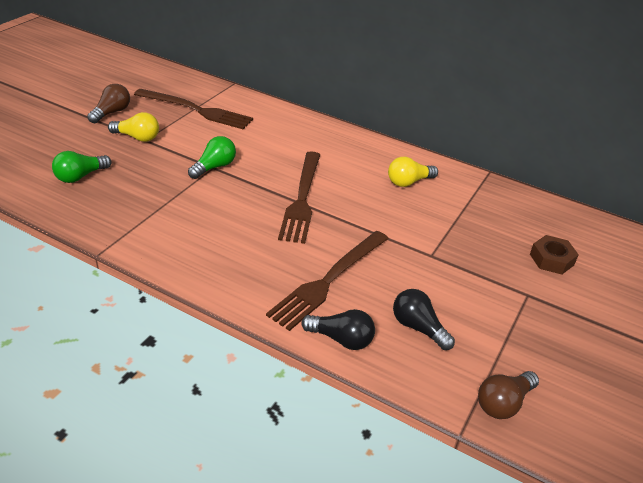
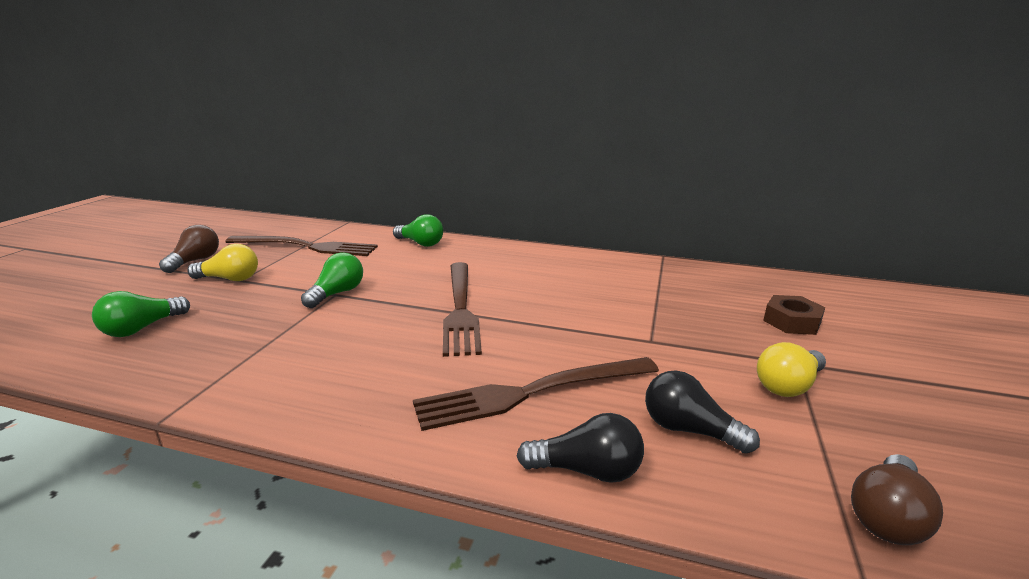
camera: 10 degrees left, 15 degrees down
brown fork [266,231,389,331] -> brown fork turned 45 degrees clockwise [413,357,659,431]
yellow light bulb [388,157,438,187] -> yellow light bulb moved to [757,342,826,397]
none -> green light bulb [393,214,443,247]

